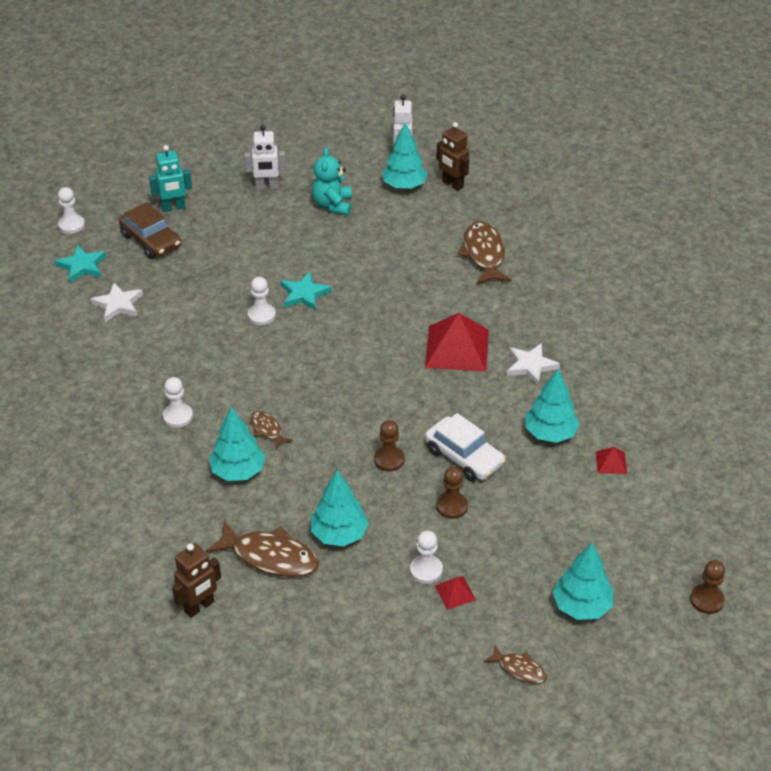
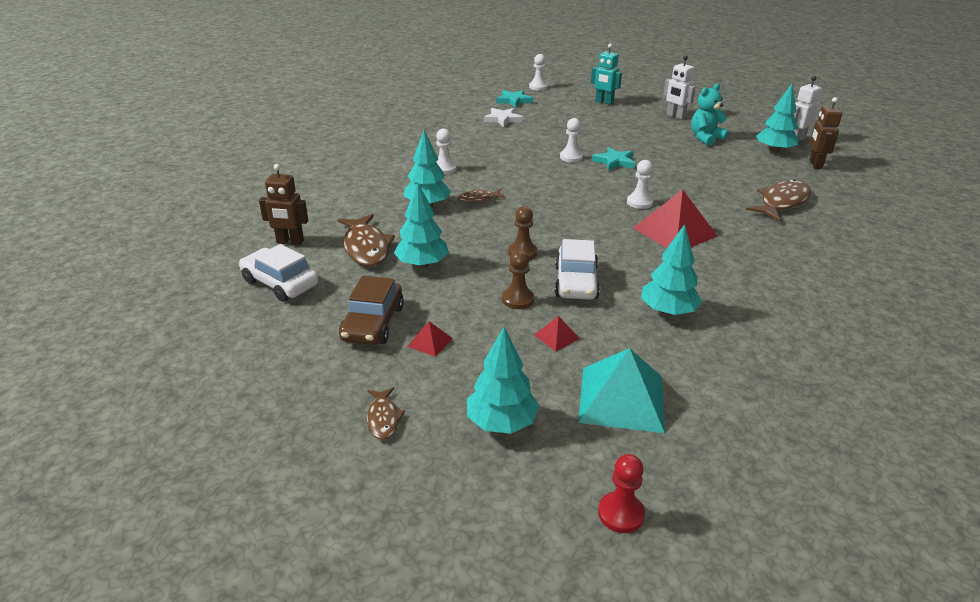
camera: 50 degrees right, 10 degrees down
brown car [119,202,181,259] -> brown car moved to [339,276,404,345]
brown fish [250,411,293,450] -> brown fish turned 120 degrees counterclockwise [457,189,505,203]
white pawn [410,530,443,584] -> white pawn moved to [627,160,653,209]
white star [507,343,560,386] -> none
red pyramid [596,447,627,474] -> red pyramid moved to [534,316,580,351]
brown pawn [690,560,725,614] -> red pawn [598,454,645,533]
none -> white car [239,244,319,302]
none -> turquoise pyramid [578,348,665,433]

